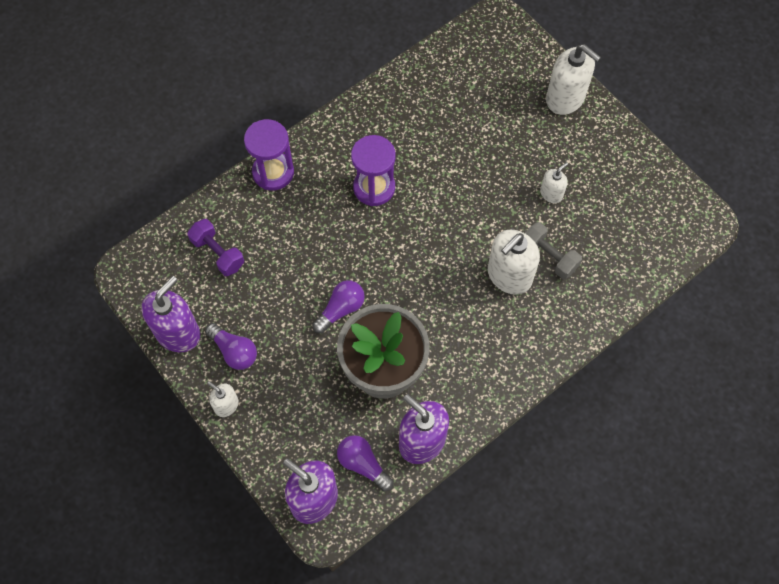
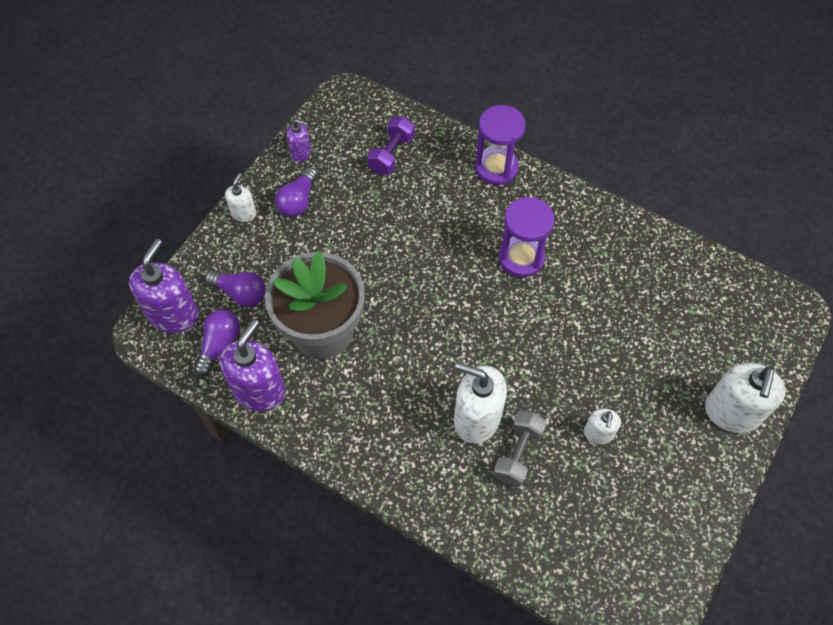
camera: 70 degrees right, 5 degrees down
purple soap dispenser [141,276,200,352] -> purple soap dispenser [286,119,311,162], size x0.53
purple light bulb [312,280,365,334] -> purple light bulb moved to [205,270,266,307]
white soap dispenser [540,162,568,203] -> white soap dispenser turned 75 degrees clockwise [584,408,621,444]

